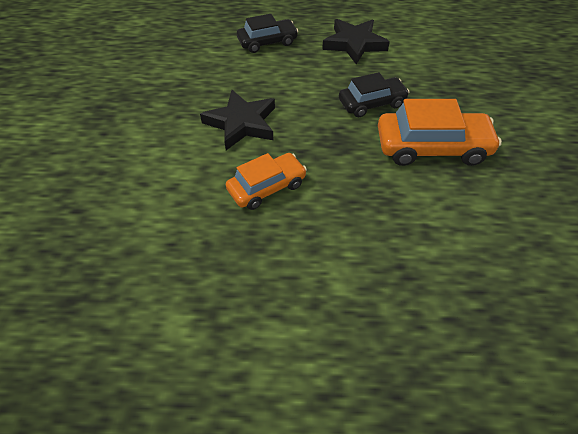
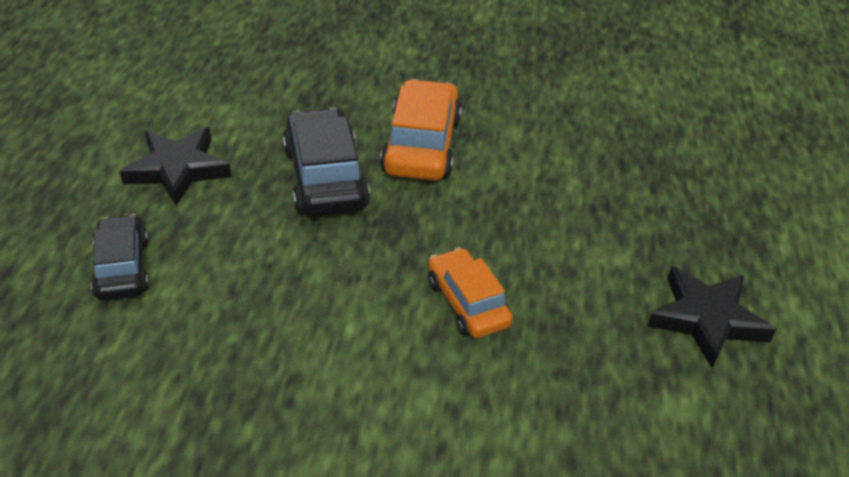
camera: 85 degrees left, 10 degrees down
black star [200,90,275,150] -> black star moved to [648,266,776,368]
black car [339,72,410,117] -> black car [283,108,370,217], size x1.54

